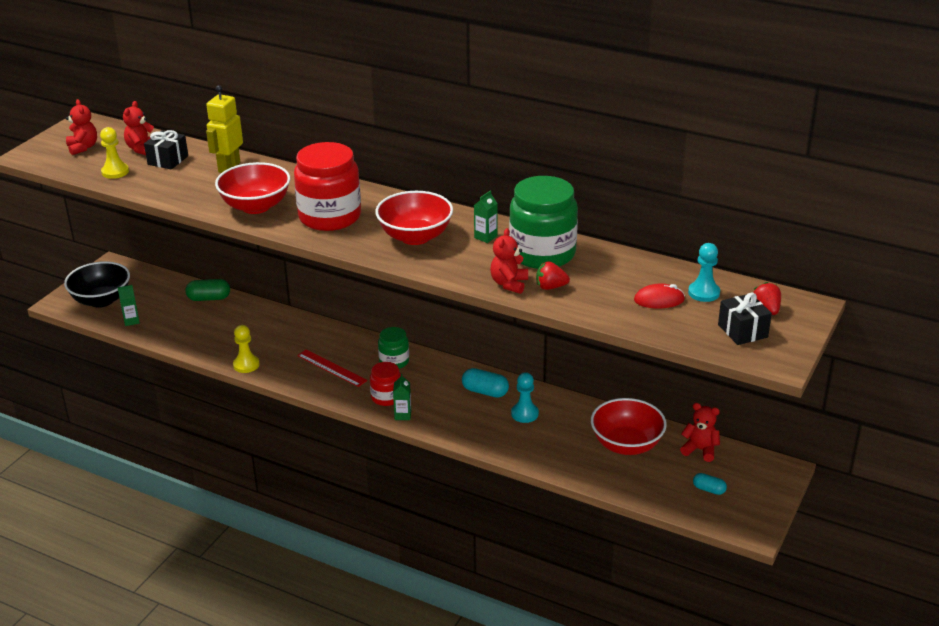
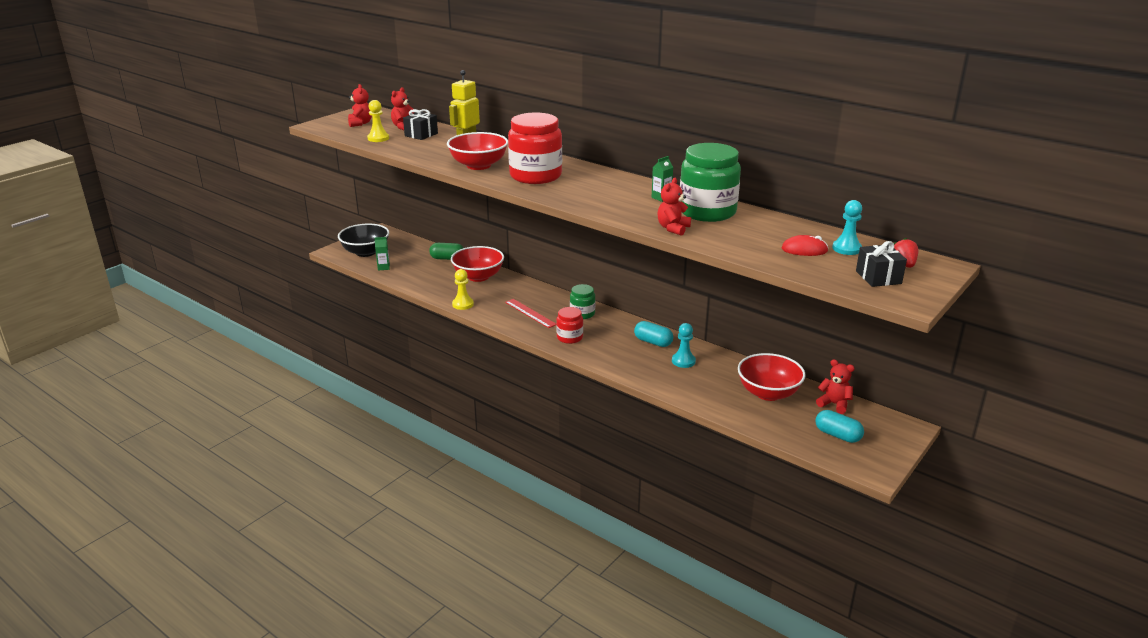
camera: 10 degrees right, 5 degrees down
red bowl [375,191,453,245] -> red bowl moved to [451,246,504,282]
green carton [393,374,411,420] -> none
red strawberry [536,261,570,290] -> none
turquoise capsule [693,473,727,495] -> turquoise capsule [816,410,864,443], size x1.58

